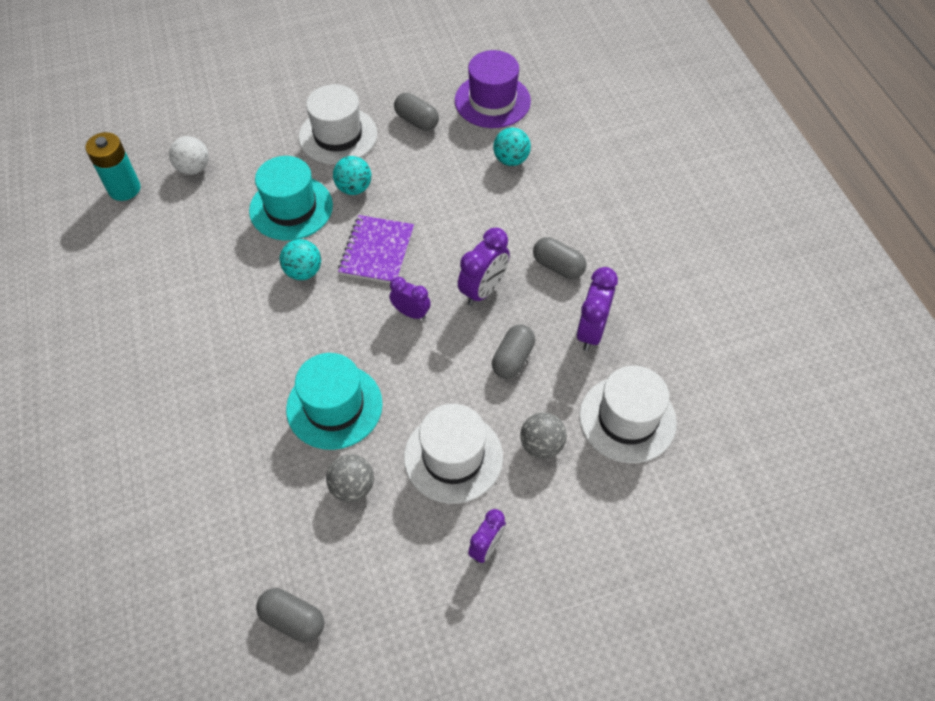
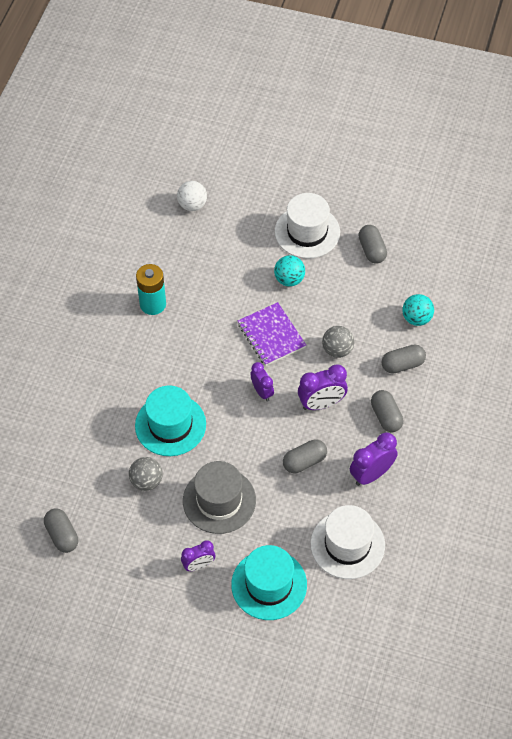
camera: 35 degrees right, 0 degrees up
turquoise battery [85,132,141,201] -> turquoise battery moved to [136,264,166,315]
turquoise hat [249,156,333,240] -> turquoise hat moved to [231,545,307,620]
turquoise ball [280,239,321,280] -> none
purple notebook [338,215,414,283] -> purple notebook turned 75 degrees counterclockwise [238,302,306,366]
white hat [404,404,503,504] -> grey hat [183,461,256,534]
purple hat [455,50,531,128] -> none
grey ball [520,412,567,459] -> grey ball moved to [322,326,354,358]
none -> grey capsule [382,344,426,374]

